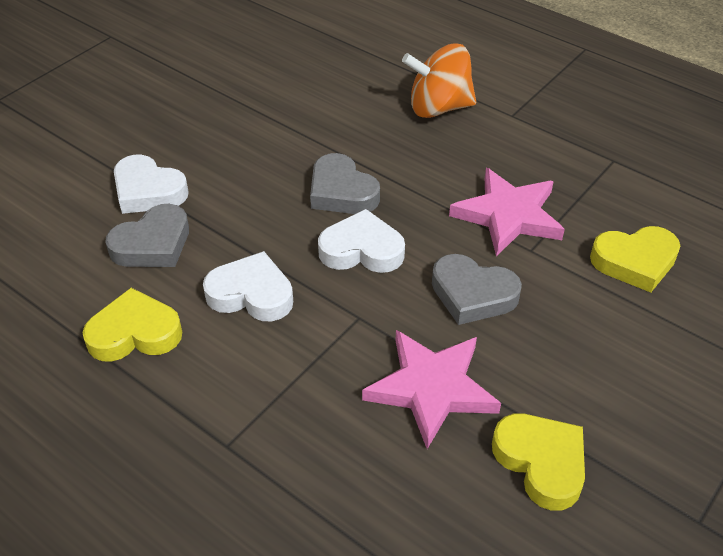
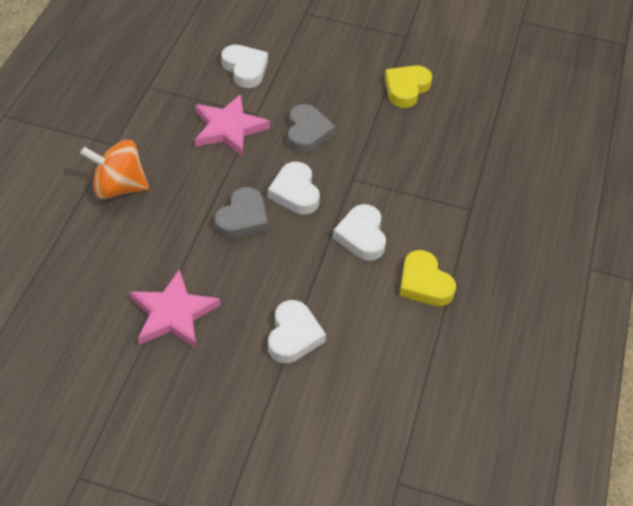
camera: 115 degrees left, 5 degrees up
grey heart [105,204,189,267] -> none
pink star [362,330,501,449] -> pink star moved to [130,269,220,349]
orange spinning top [402,43,476,118] -> orange spinning top turned 120 degrees clockwise [80,140,149,199]
yellow heart [590,226,680,293] -> white heart [221,45,268,88]

